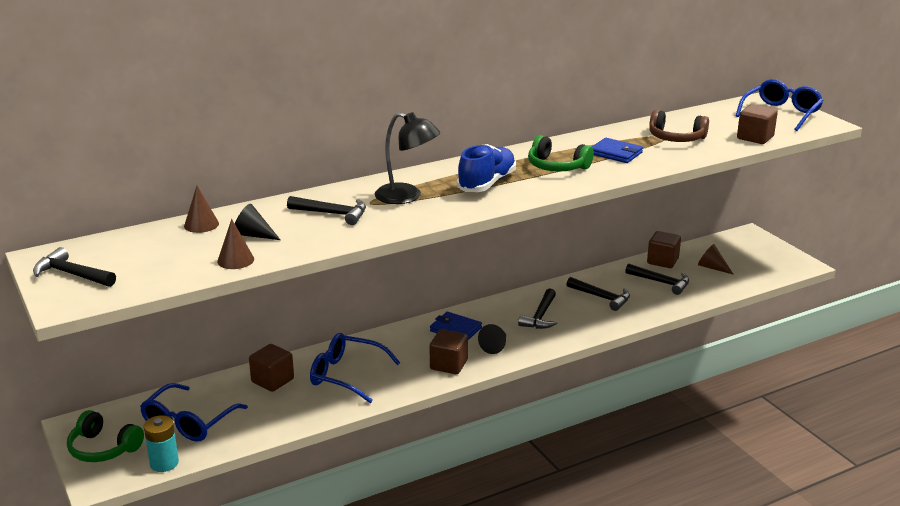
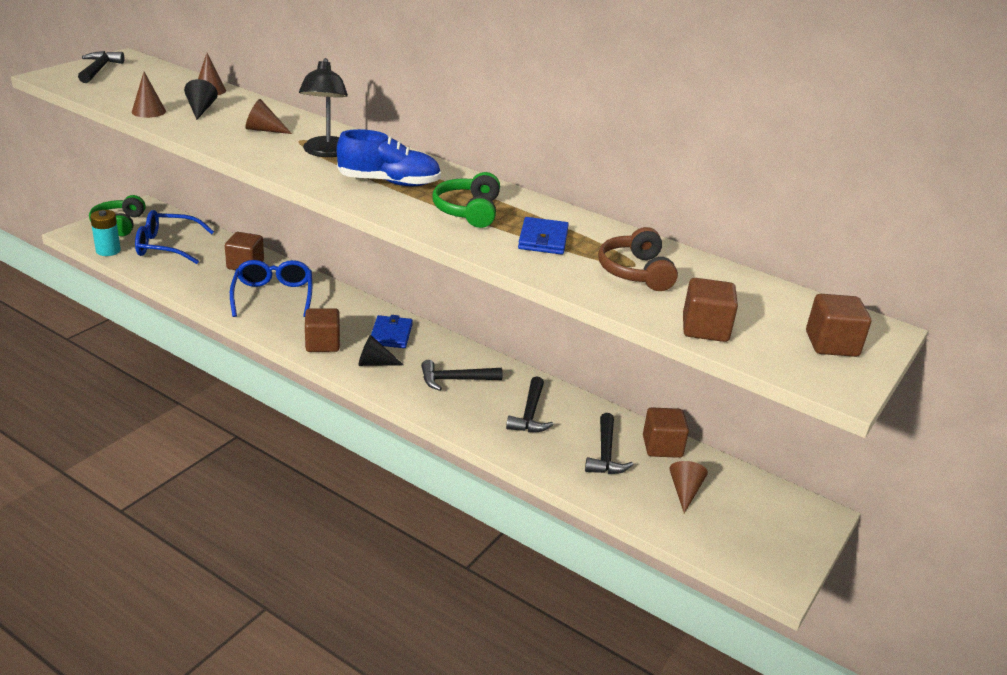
camera: 60 degrees right, 5 degrees up
black hammer [287,196,366,225] -> brown cone [245,99,292,134]
blue glasses [735,79,824,131] -> brown cube [806,294,871,357]

